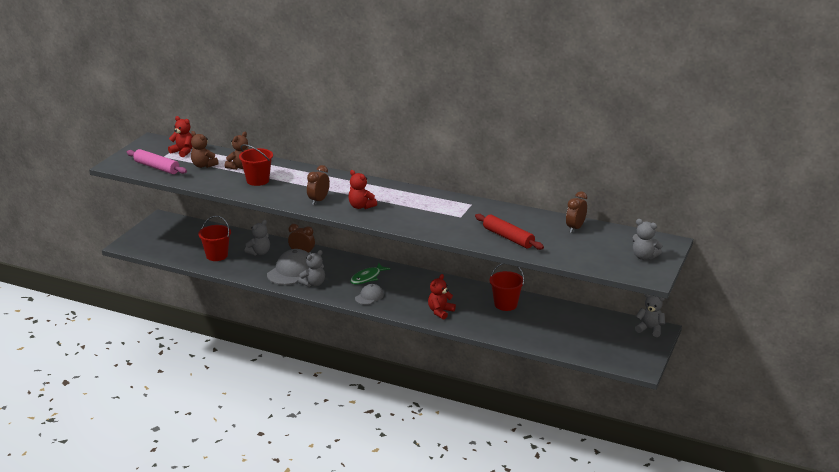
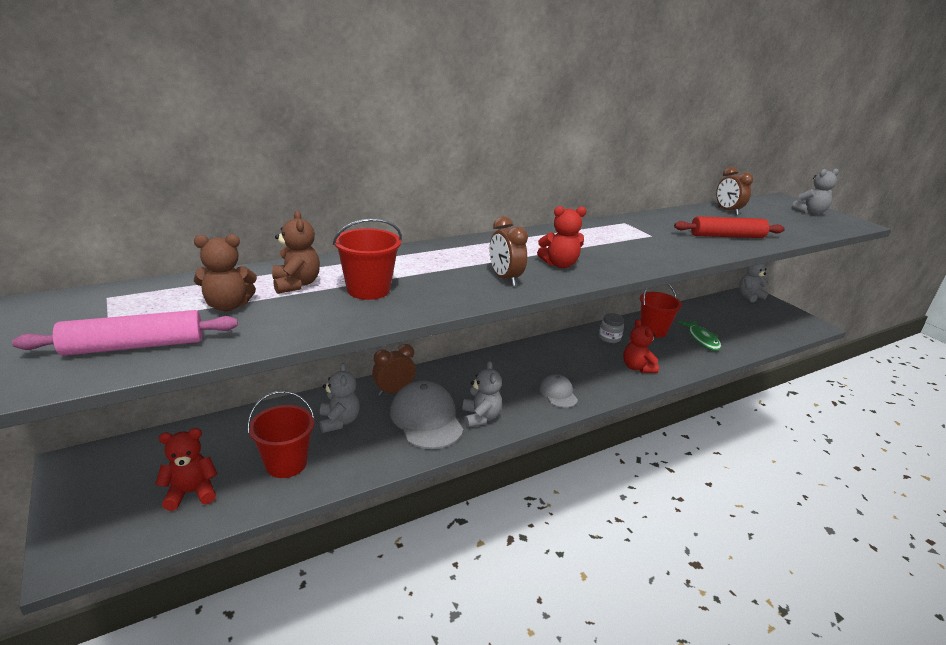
camera: 55 degrees left, 0 degrees up
red teddy bear [168,116,193,157] -> red teddy bear moved to [155,428,217,511]
green fish [350,263,391,284] -> green fish moved to [678,321,721,351]
none -> grey jar [599,313,624,343]

